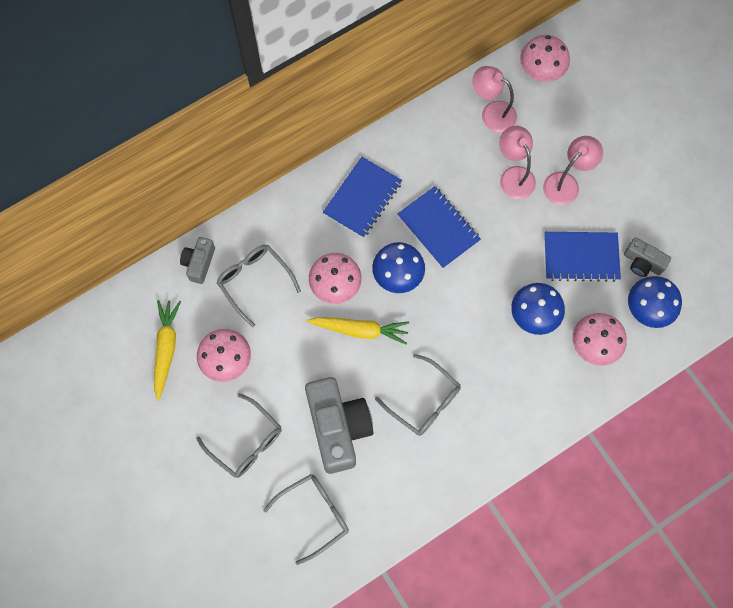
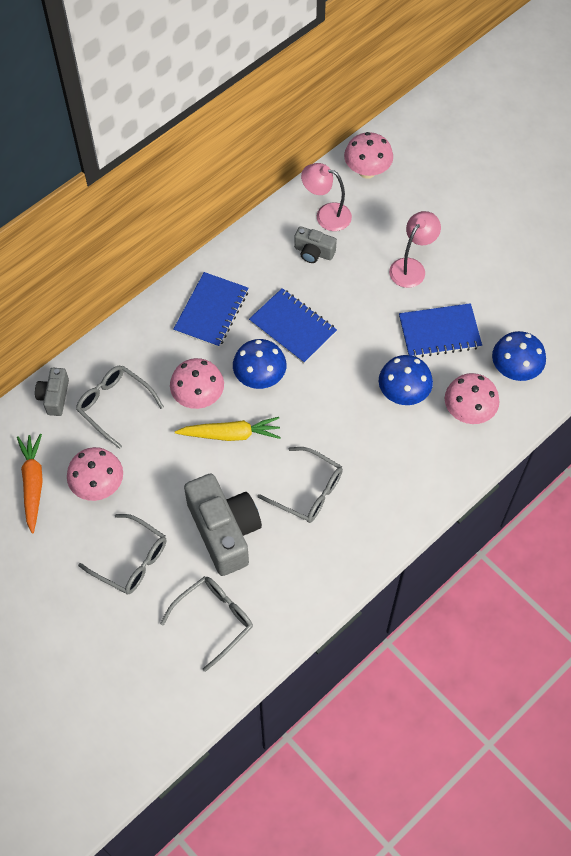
camera: 10 degrees left, 10 degrees down
yellow carrot [154,300,181,401] -> orange carrot [17,434,43,533]
pink lamp [499,126,536,199] -> none
grey camera [624,237,671,277] -> grey camera moved to [294,226,337,263]

